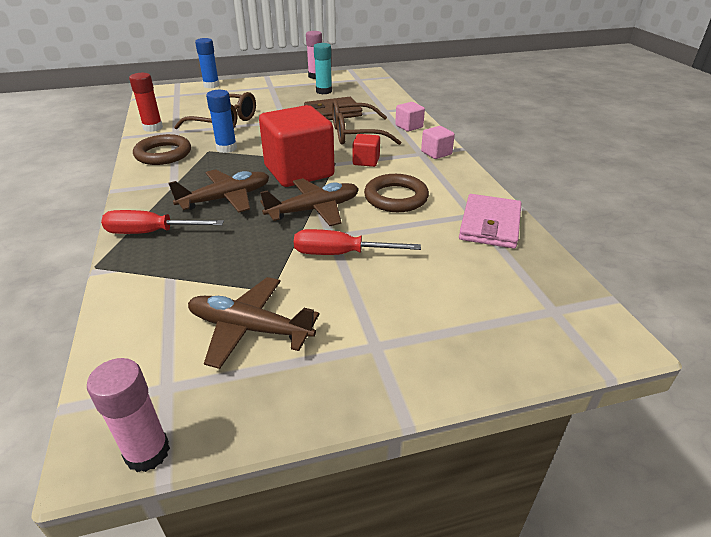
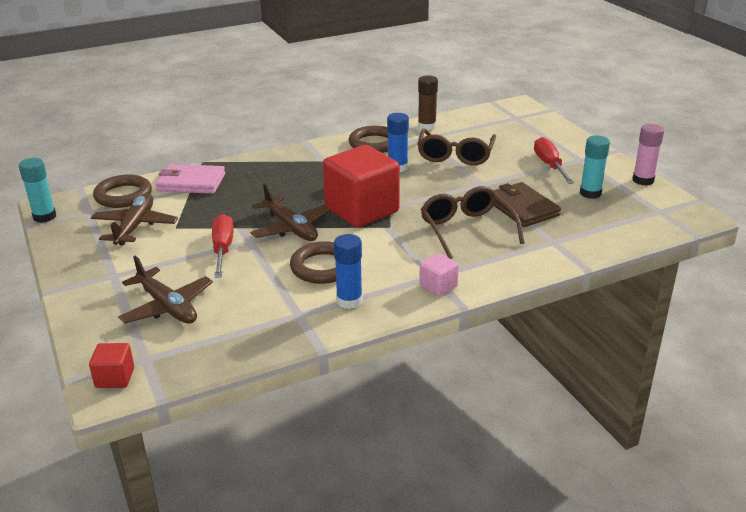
camera: 80 degrees right, 5 degrees down
pink glue stick [87,358,170,472] -> turquoise glue stick [19,158,56,223]
red screwdriver [101,210,224,234] -> red screwdriver moved to [534,137,574,184]
red glue stick [129,73,163,132] -> brown glue stick [418,75,438,131]
brown plane [169,169,269,213] -> brown plane moved to [118,256,213,324]
blue glue stick [195,38,220,88] -> blue glue stick moved to [334,234,363,309]
red cube [353,134,380,167] -> red cube moved to [89,343,134,388]
pink cube [395,102,425,132] -> none
pink wallet [459,194,522,249] -> pink wallet moved to [155,164,225,194]
none -> brown ring [93,174,152,208]

